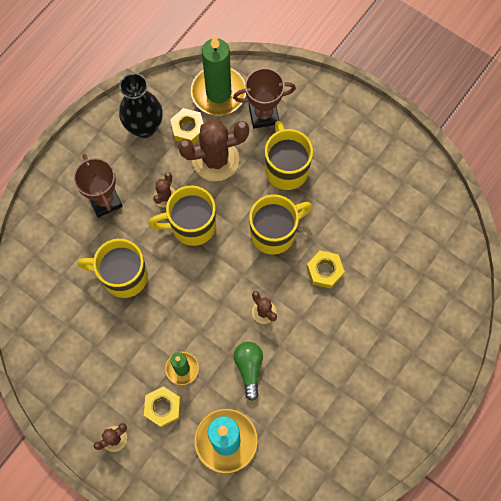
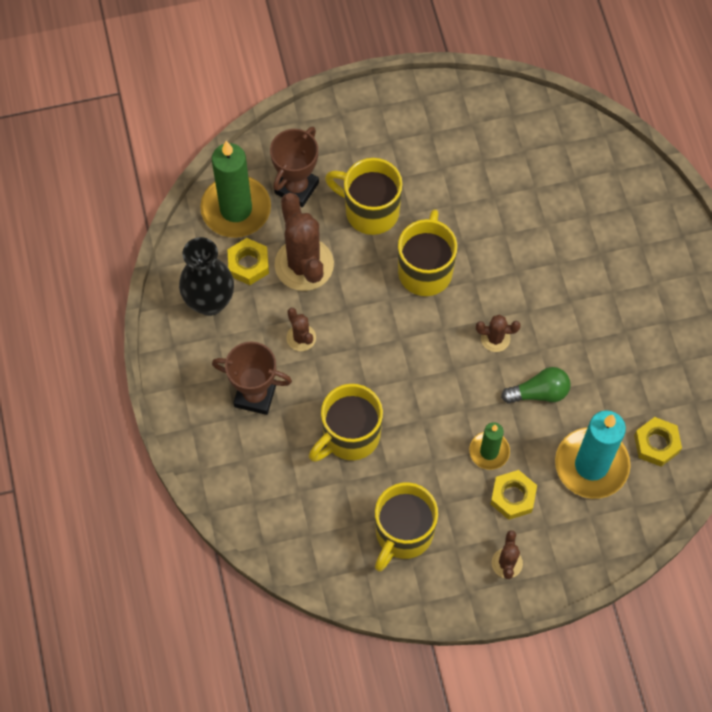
camera: 50 degrees left, 5 degrees down
yellow mug [148,185,216,246] -> yellow mug moved to [375,482,438,572]
brown cactus [178,119,249,181] -> brown cactus turned 45 degrees counterclockwise [275,193,334,291]
green light bulb [234,342,263,401] -> green light bulb turned 135 degrees clockwise [501,367,571,404]
yellow nut [307,251,345,289] -> yellow nut moved to [634,417,682,467]

